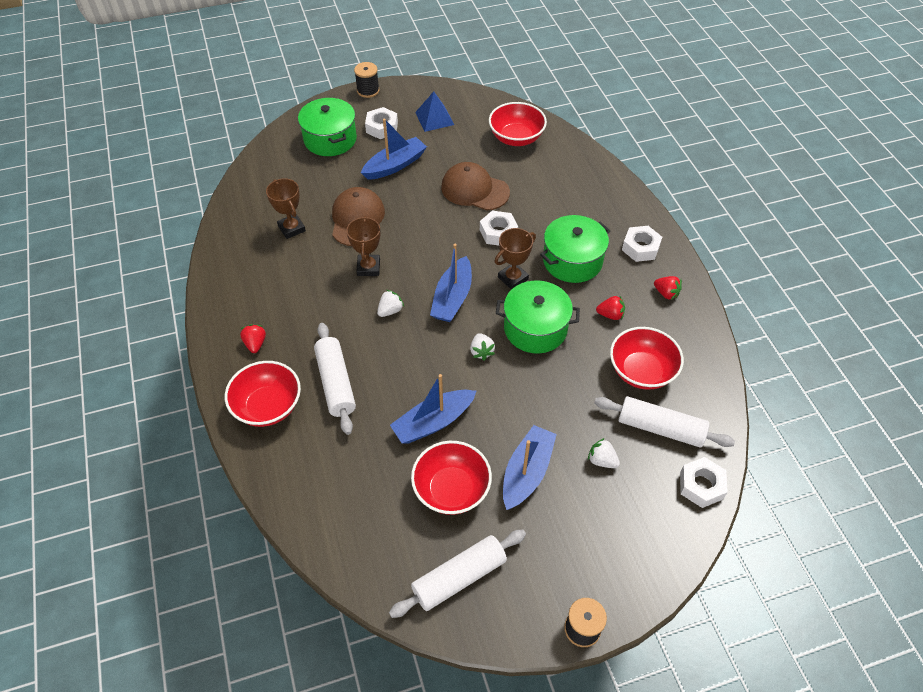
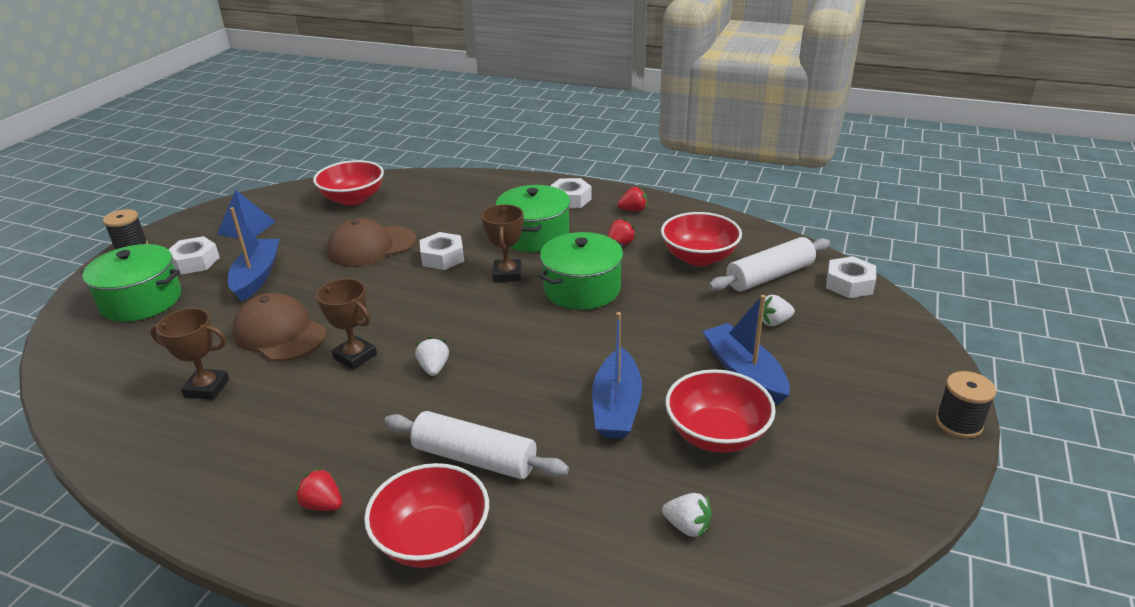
camera: 50 degrees left, 20 degrees down
white rolling pin [389,530,526,618] -> none
blue boat [430,244,472,322] -> none
white strawberry [470,333,495,360] -> white strawberry moved to [662,493,712,538]

